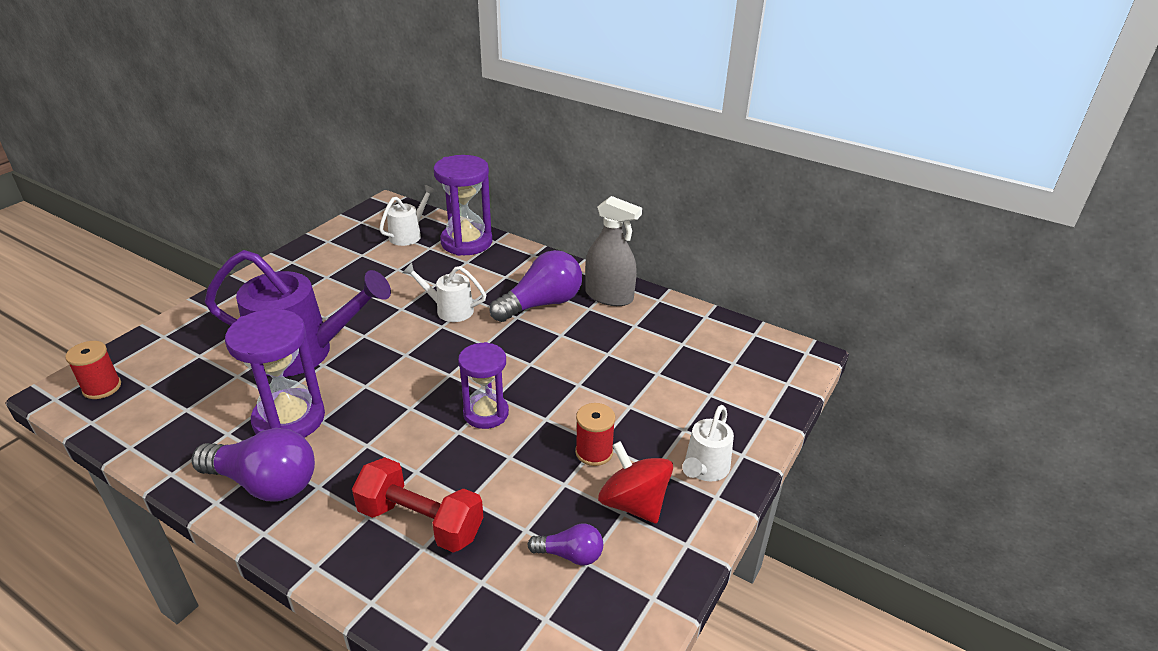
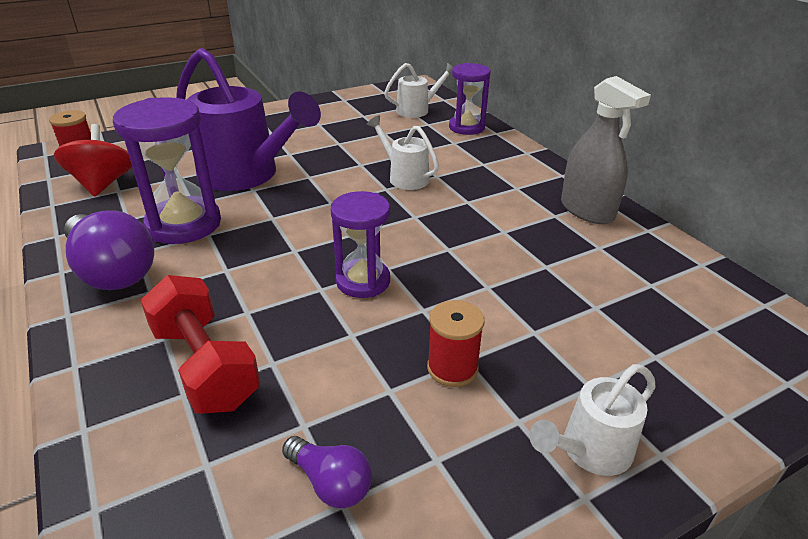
camera: 30 degrees right, 0 degrees up
purple hourglass [434,155,492,256] -> purple hourglass [449,63,491,135], size x0.66
purple light bulb [490,250,582,322] -> none
red spinning top [598,441,673,524] -> red spinning top moved to [54,124,132,197]

